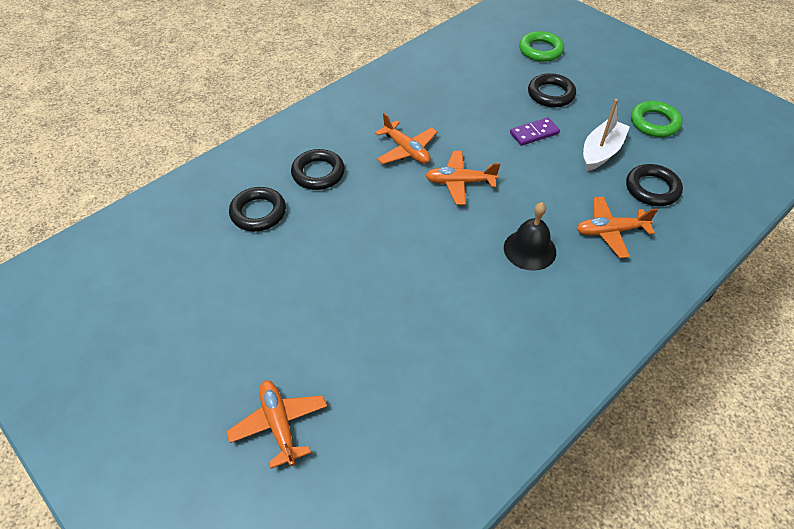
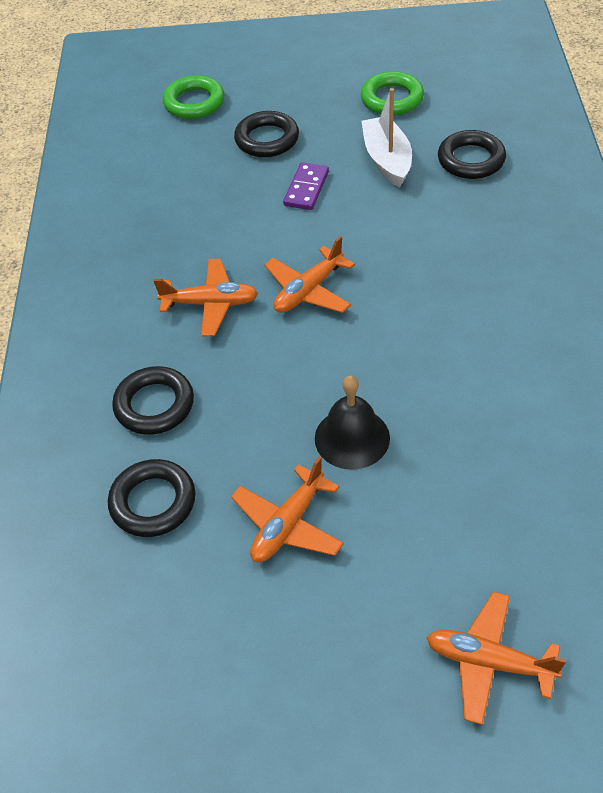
camera: 45 degrees left, 0 degrees up
black bell [504,202,556,271] -> black bell moved to [315,376,390,470]
orange plane [576,196,658,258] -> orange plane moved to [231,456,344,562]

